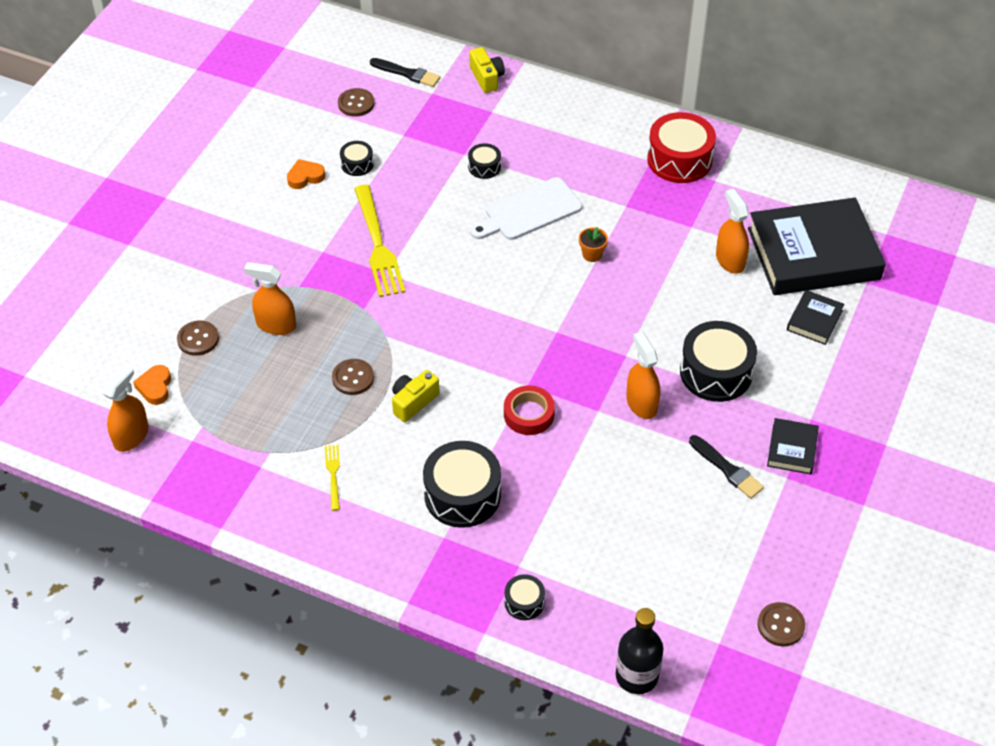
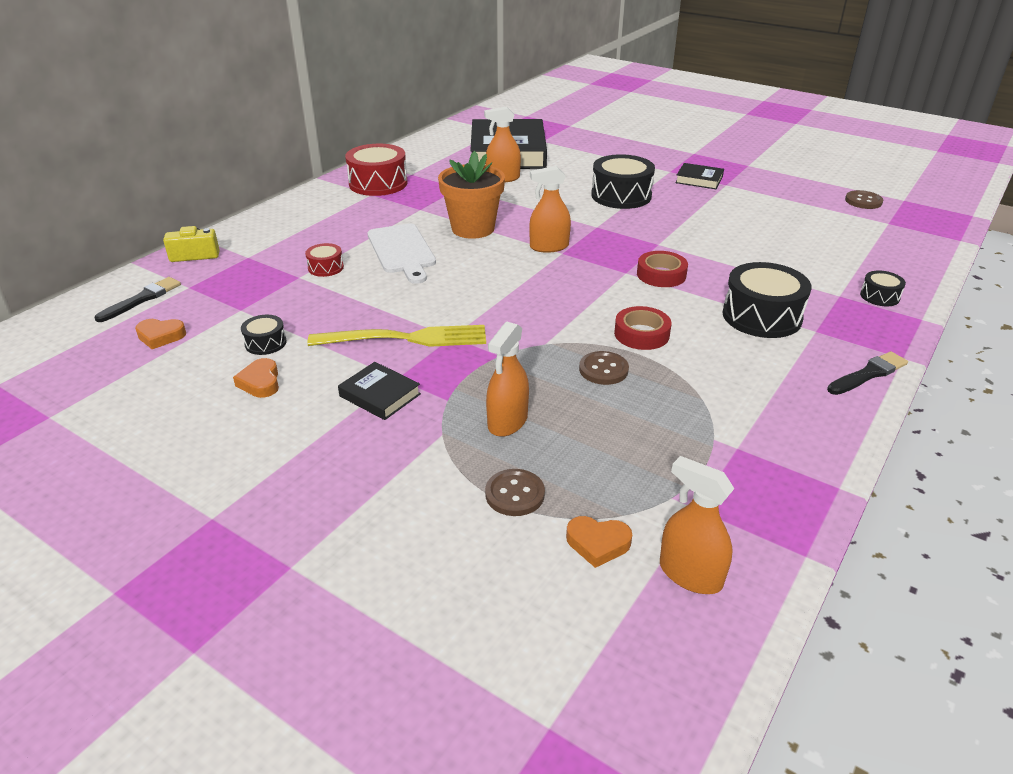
camera: 80 degrees left, 15 degrees down
yellow fork [325,445,340,511] -> none
brown button [338,88,375,117] -> orange heart [135,319,186,349]
yellow camera [392,370,439,422] -> red tape [614,306,671,350]
black drum [468,143,501,179] -> red drum [305,243,344,277]
orange flower pot [579,227,608,262] -> orange flower pot [438,151,505,239], size x2.34
black bottle [616,608,663,694] -> none
orange spray bottle [626,332,660,419] -> orange spray bottle moved to [529,166,571,253]
black brush [689,435,764,499] -> black brush moved to [827,351,908,395]
black book [787,290,845,345] -> black book moved to [338,362,421,420]

